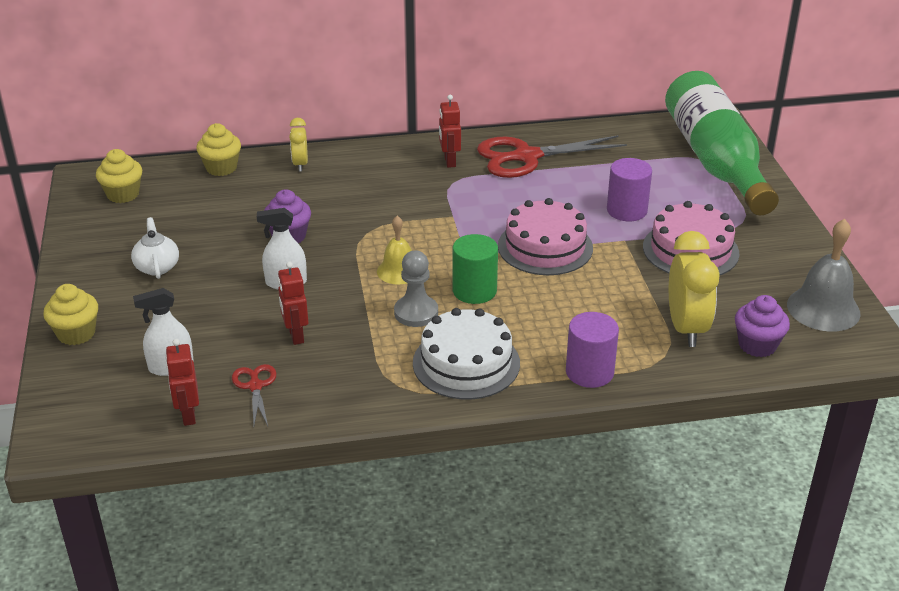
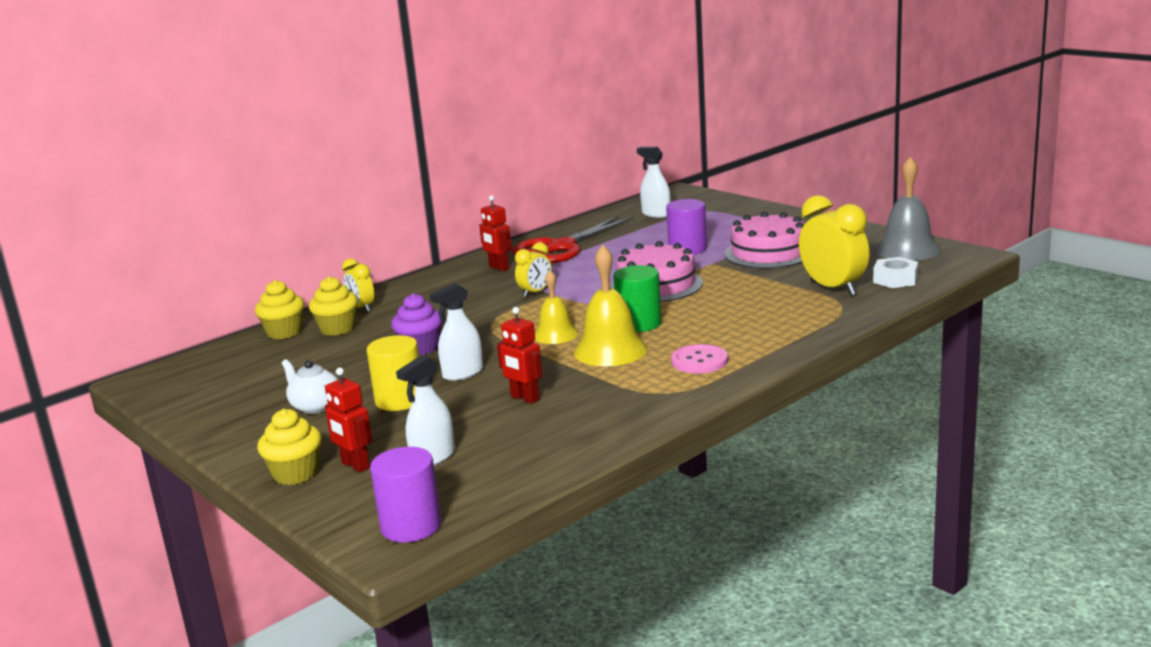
camera: 30 degrees left, 15 degrees down
yellow cupcake [96,149,142,203] -> yellow cupcake moved to [309,276,358,336]
red robot [165,339,199,426] -> red robot moved to [325,367,372,472]
red scissors [232,364,277,426] -> none
grey pawn [394,251,438,327] -> yellow bell [574,245,648,366]
white cake [413,308,520,400] -> pink button [671,344,728,373]
purple cylinder [566,312,619,388] -> purple cylinder moved to [370,447,442,542]
green bottle [665,71,779,215] -> none
purple cupcake [735,295,790,357] -> white nut [873,257,918,288]
none -> yellow cylinder [367,335,419,411]
none -> yellow clock [515,242,552,297]
none -> white spray bottle [637,147,671,218]

